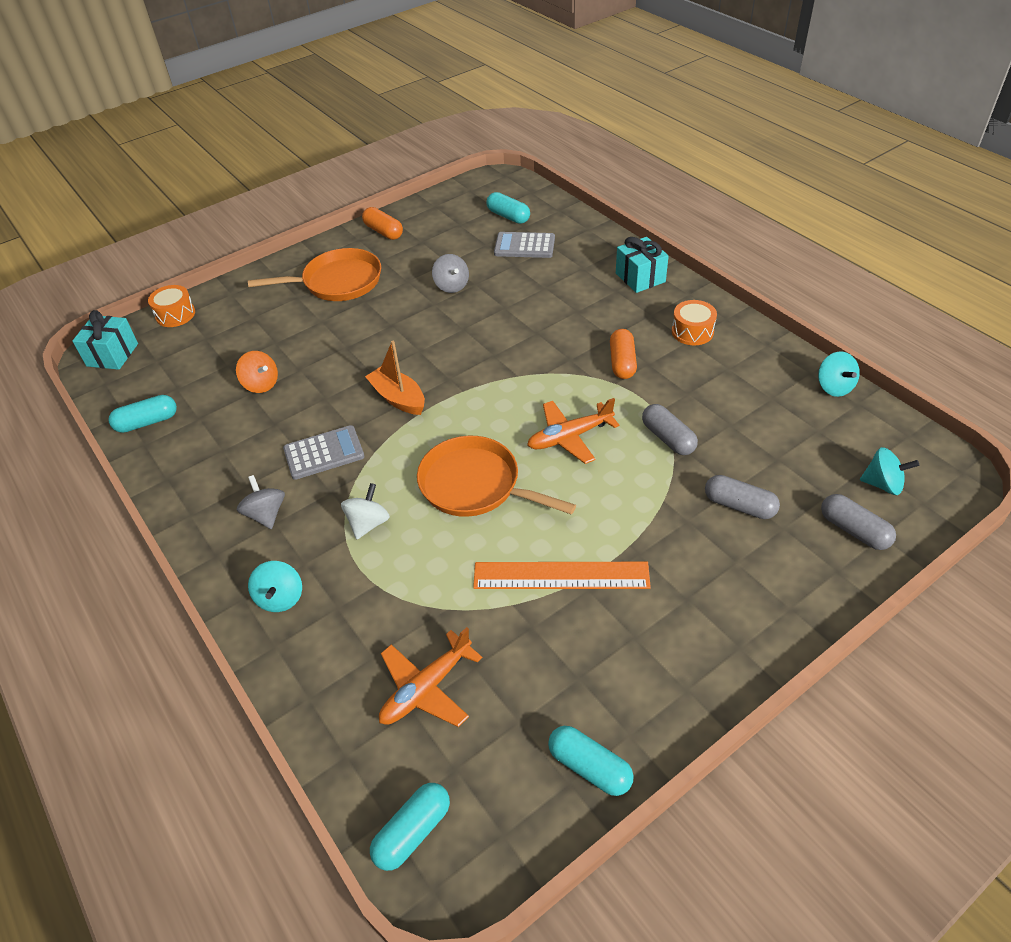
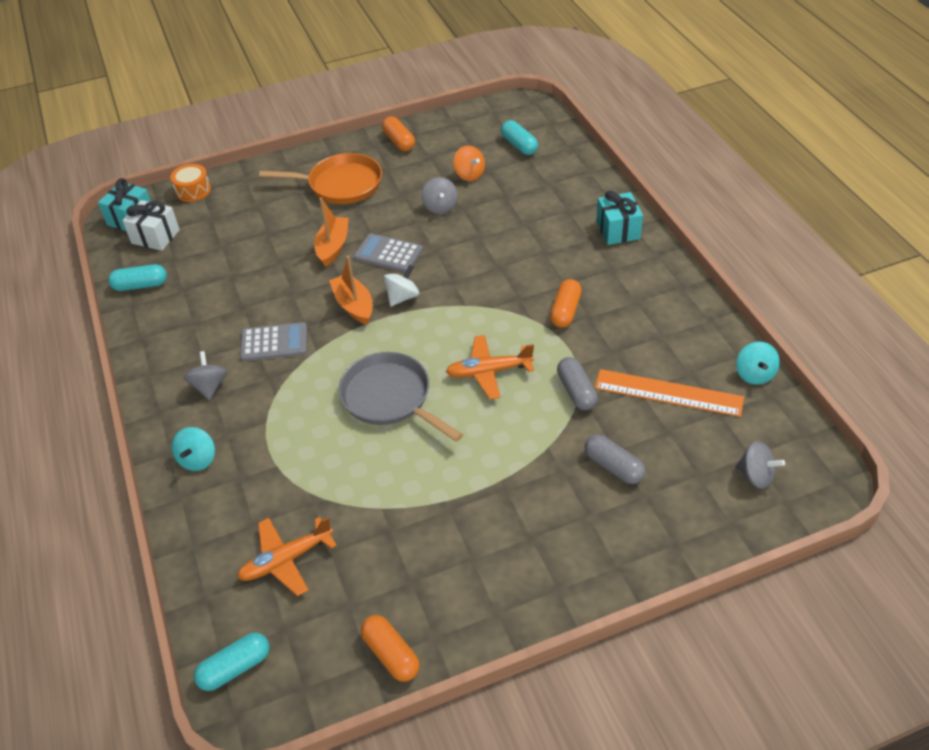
camera: 15 degrees right, 0 degrees up
orange spinning top [236,351,278,393] -> orange spinning top moved to [453,146,485,181]
white spinning top [341,483,390,539] -> white spinning top moved to [384,265,419,307]
orange pan [417,436,576,517] -> grey pan [338,352,463,442]
orange ruler [473,562,651,589] -> orange ruler moved to [595,369,744,417]
grey calculator [494,232,555,258] -> grey calculator moved to [354,233,423,272]
turquoise capsule [548,726,633,796] -> orange capsule [361,615,420,682]
orange drum [672,300,717,345] -> none
grey capsule [821,494,896,550] -> none
turquoise spinning top [860,447,919,495] -> grey spinning top [735,441,785,489]
none -> white gift [122,200,180,251]
none -> orange boat [314,198,349,267]

